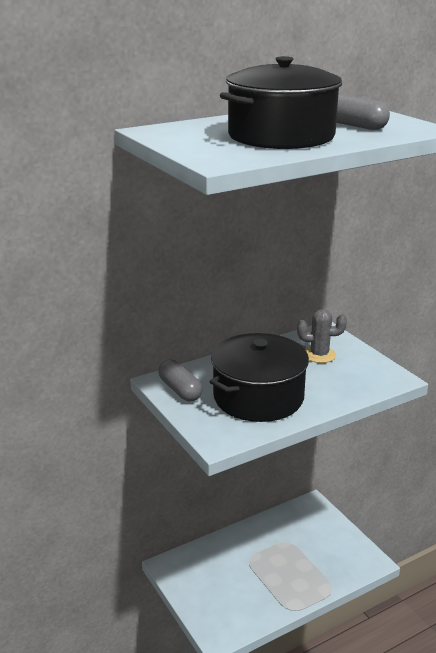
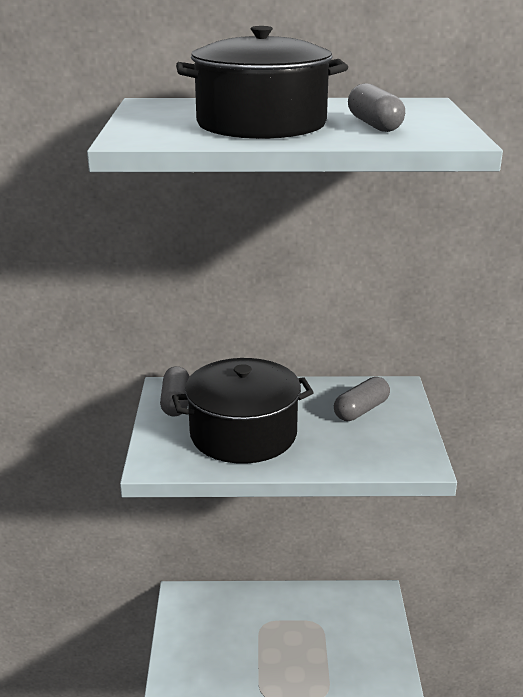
camera: 30 degrees right, 0 degrees up
grey cactus [297,309,347,363] -> grey capsule [334,377,390,421]

